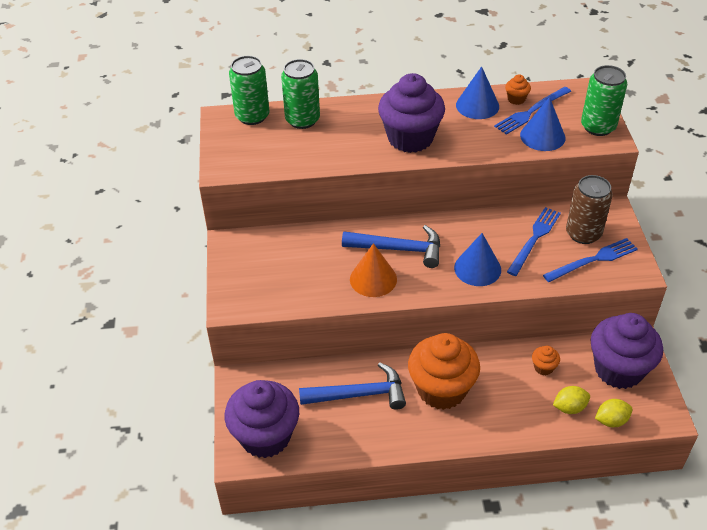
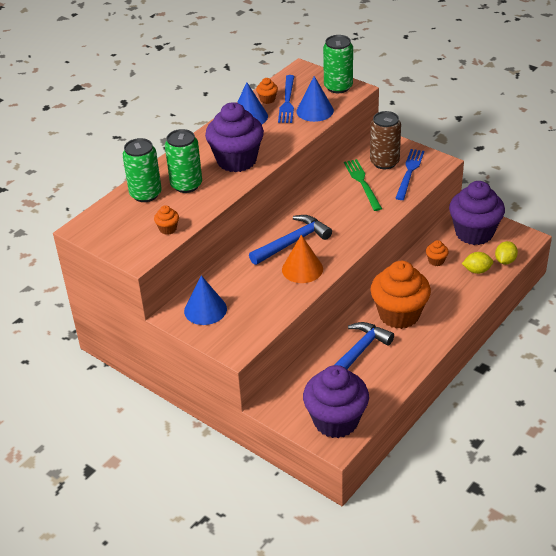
camera: 45 degrees left, 5 degrees down
green can [229,56,269,125] -> green can moved to [165,129,202,193]
blue cone [454,233,501,286] -> blue cone moved to [184,275,227,325]
blue fork [507,207,561,276] -> green fork [344,159,382,211]
yellow lemon [553,386,590,414] -> yellow lemon turned 60 degrees clockwise [462,252,493,274]
none -> orange cupcake [154,205,179,235]

